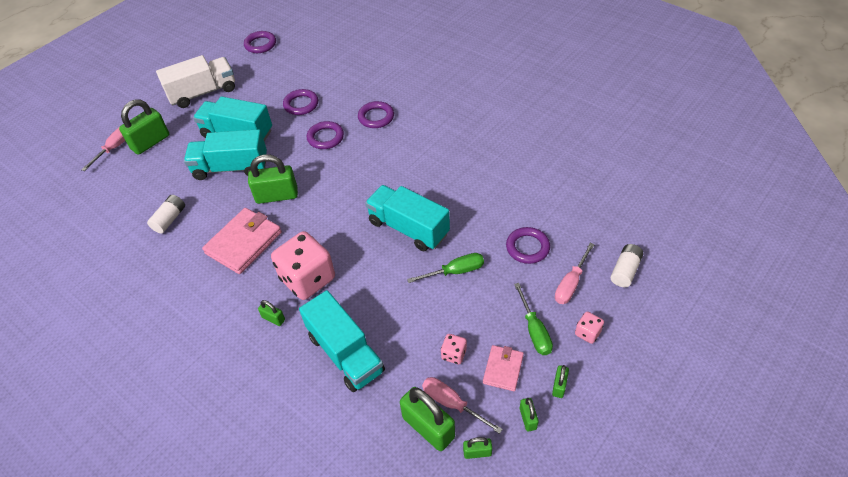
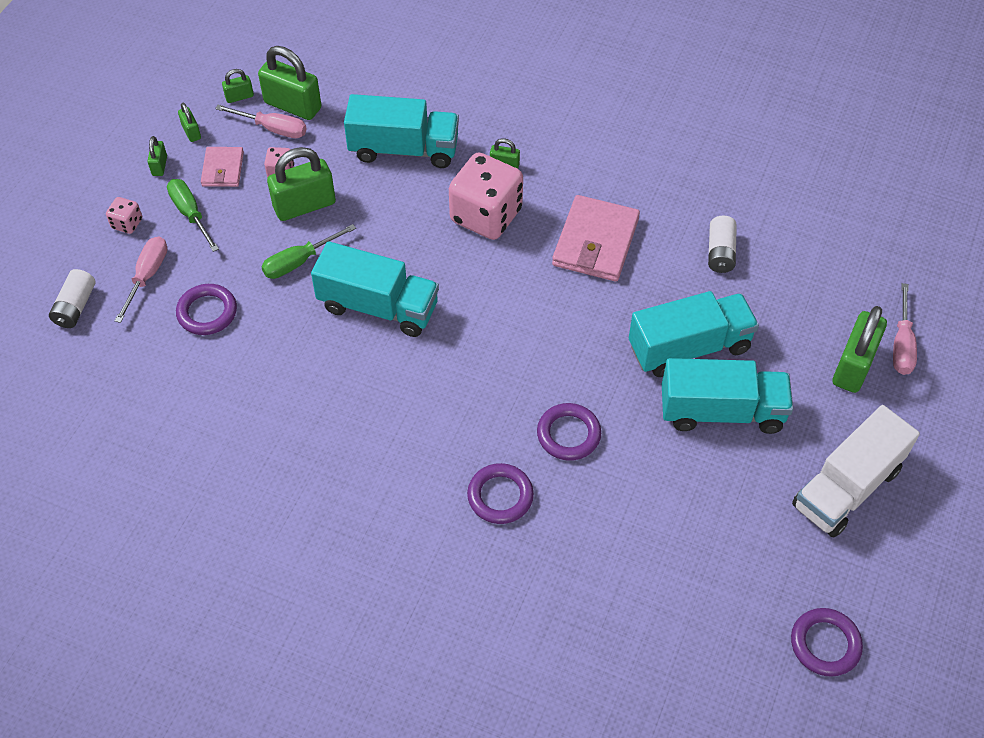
camera: 160 degrees right, 5 degrees up
green padlock [248,154,298,204] -> green padlock moved to [267,147,336,221]
purple ring [283,89,318,115] -> none
turquoise truck [299,290,385,392] -> turquoise truck turned 150 degrees clockwise [344,94,459,168]

